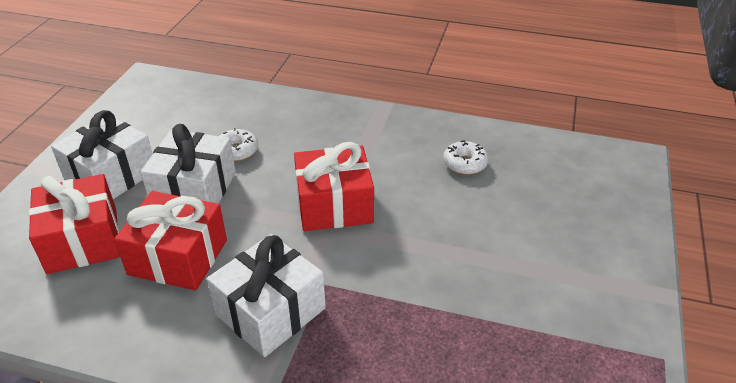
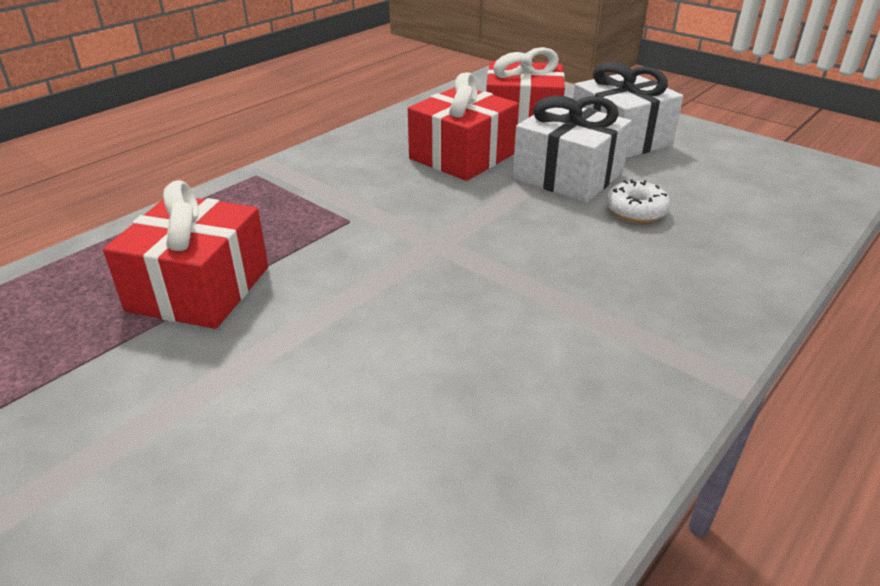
camera: 115 degrees right, 5 degrees down
white gift [207,234,326,357] -> none
red gift [294,142,374,231] -> red gift moved to [103,180,268,329]
white donut [443,140,488,175] -> none

